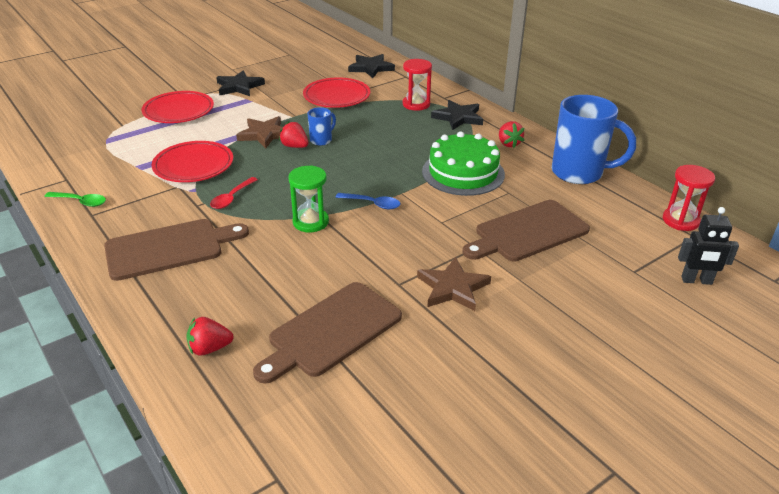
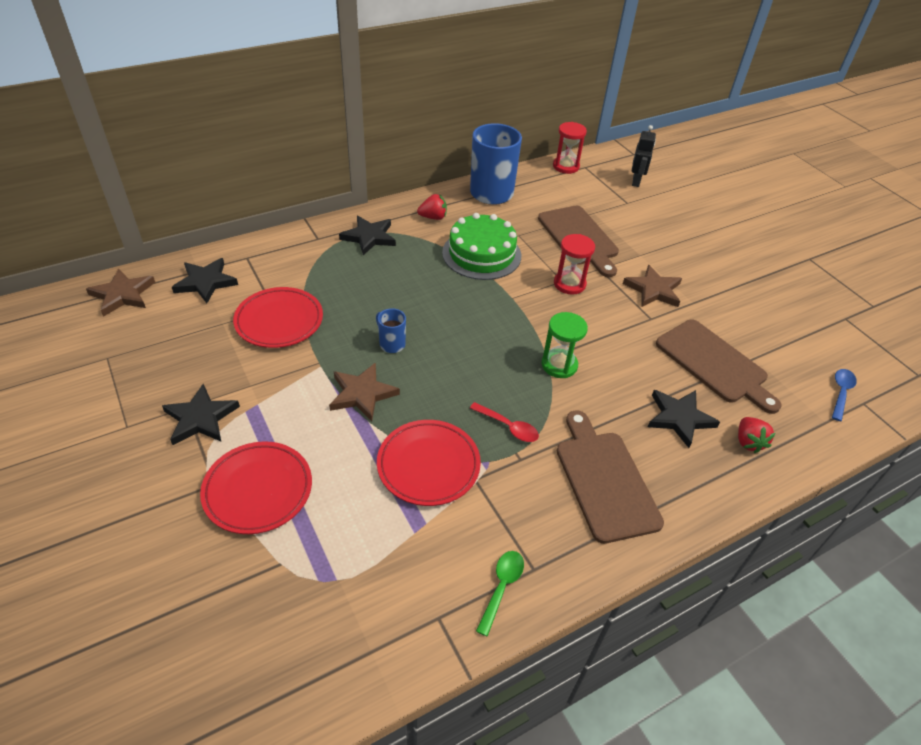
camera: 85 degrees left, 10 degrees up
red strawberry [279,121,309,148] -> none
blue spoon [336,193,401,209] -> blue spoon moved to [832,369,857,421]
red hourglass [403,59,432,111] -> red hourglass moved to [554,234,595,294]
none -> brown star [86,269,155,317]
none -> black star [648,390,720,448]

